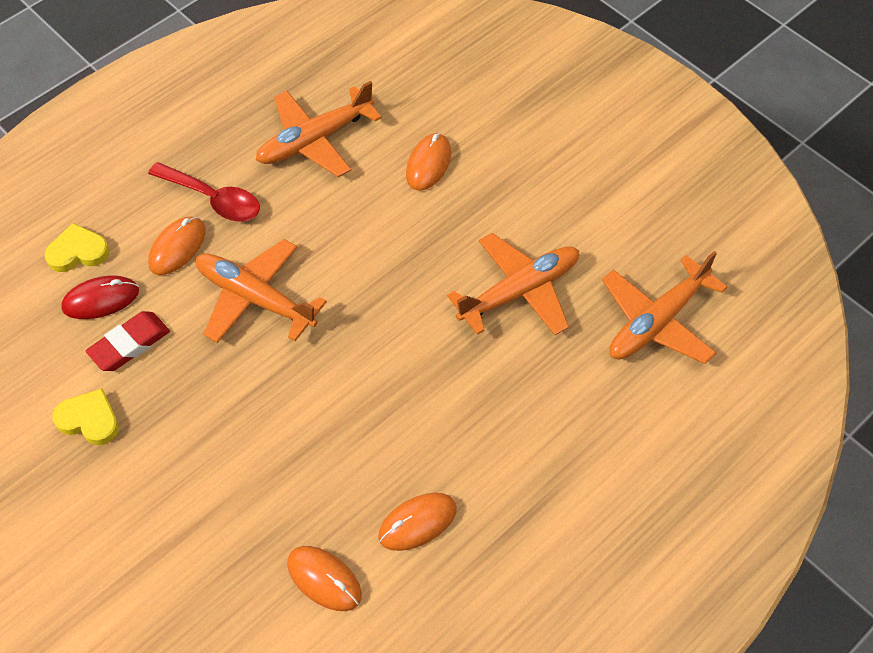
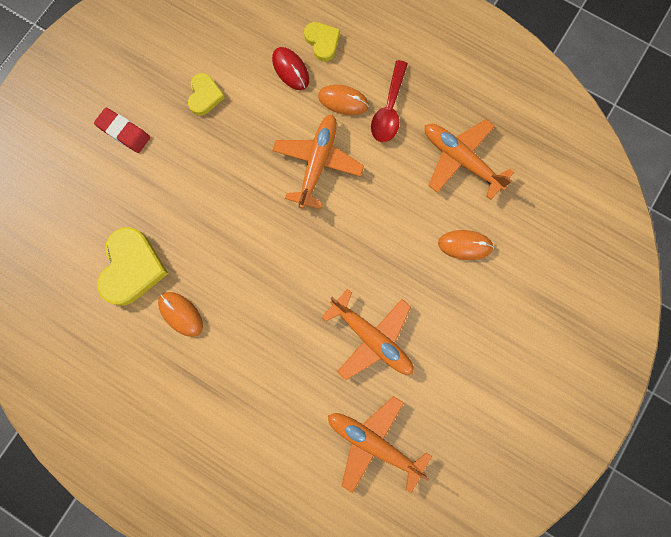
camera: 75 degrees right, 20 degrees up
red eraser [86,311,170,371] -> red eraser moved to [94,108,150,153]
orange mouse [287,546,362,611] -> yellow heart [97,227,168,306]

